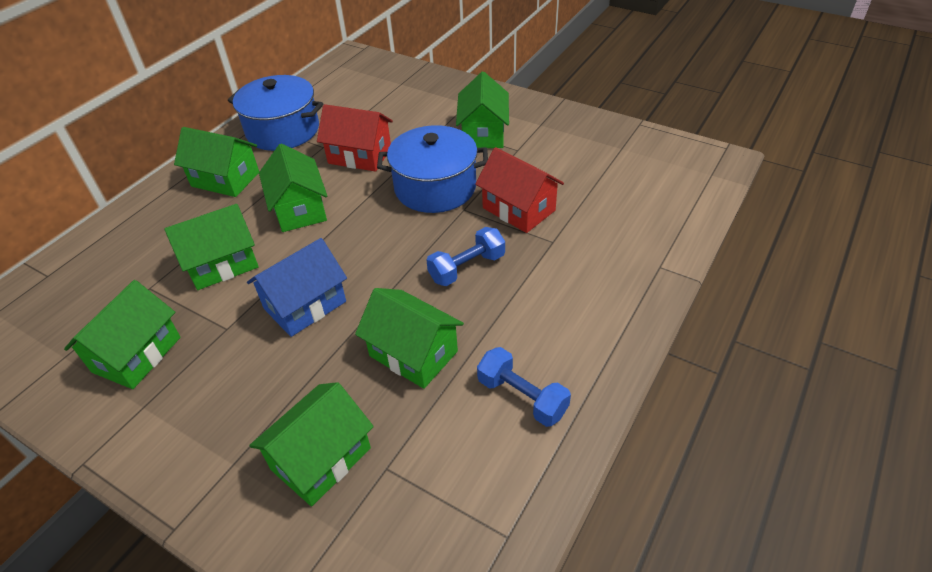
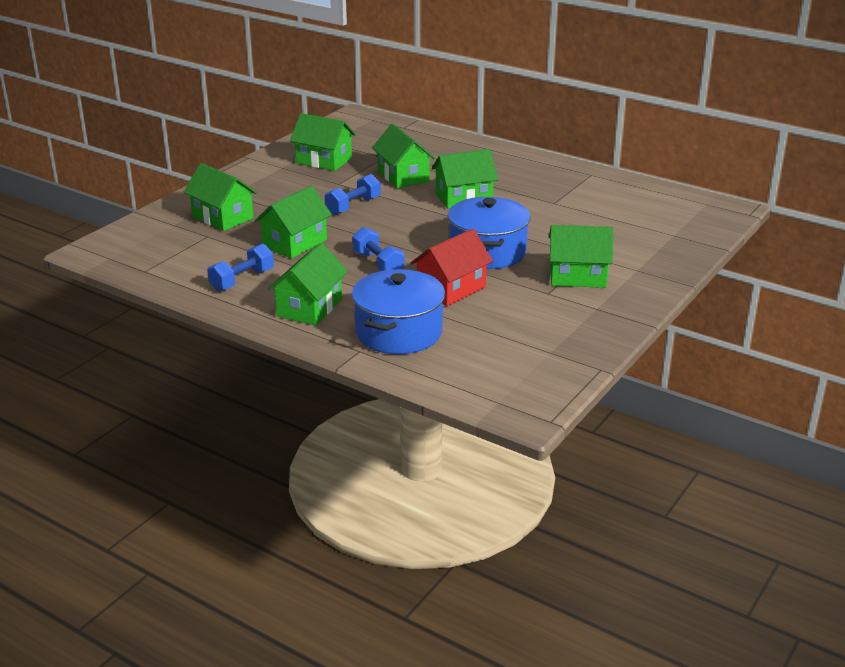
camera: 90 degrees right, 15 degrees down
green house [174,127,259,197] -> green house moved to [268,243,348,326]
blue pot [228,75,323,151] -> blue pot moved to [352,269,445,354]
blue house [247,238,347,337] -> blue dumbbell [325,174,381,215]
red house [317,104,393,172] -> none

